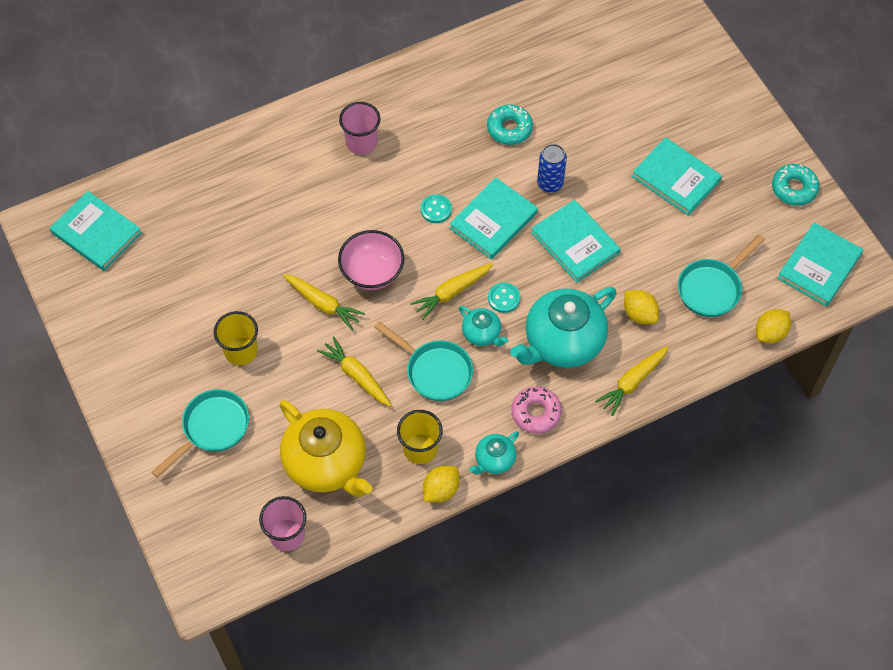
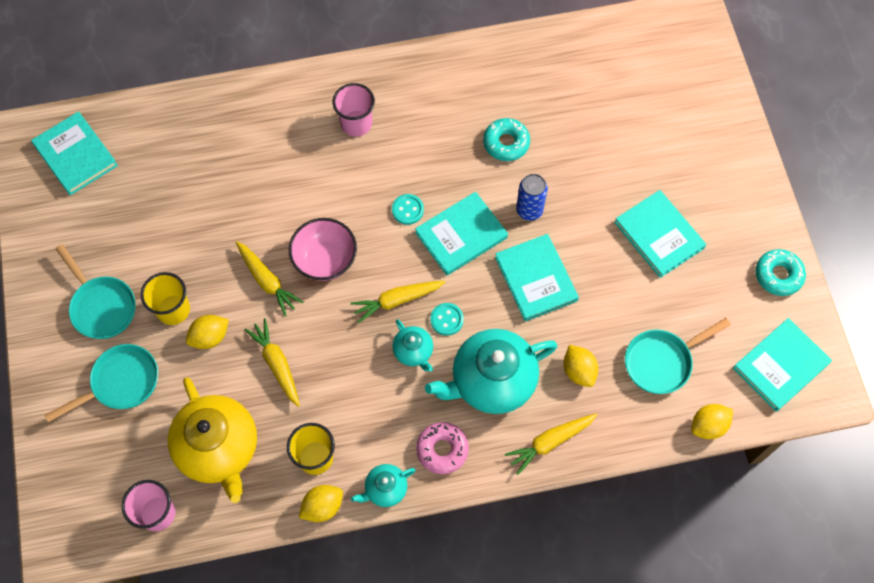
camera: 15 degrees right, 5 degrees up
turquoise pan [374,321,473,401] -> turquoise pan moved to [55,244,136,339]
none -> yellow lemon [186,315,229,349]

